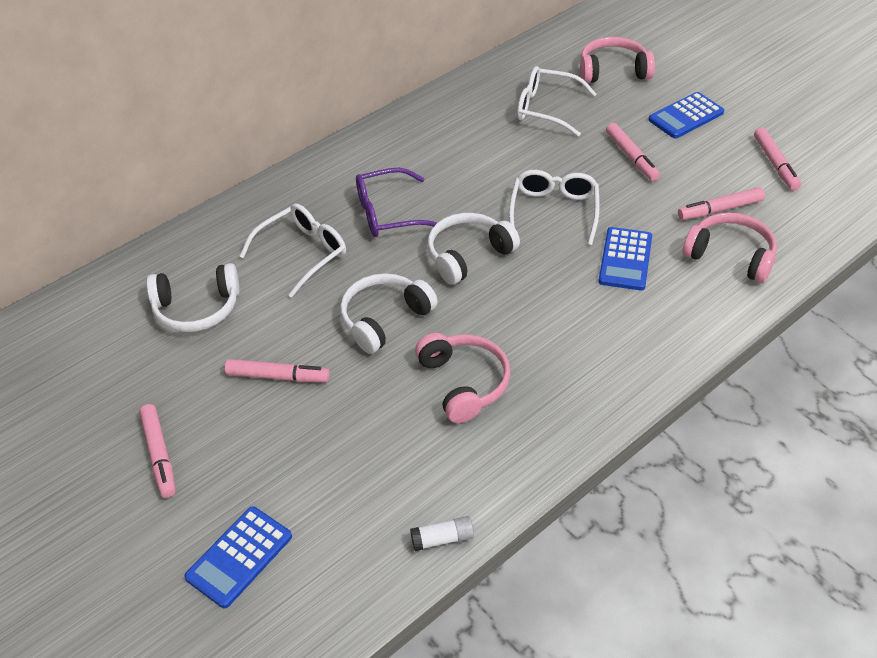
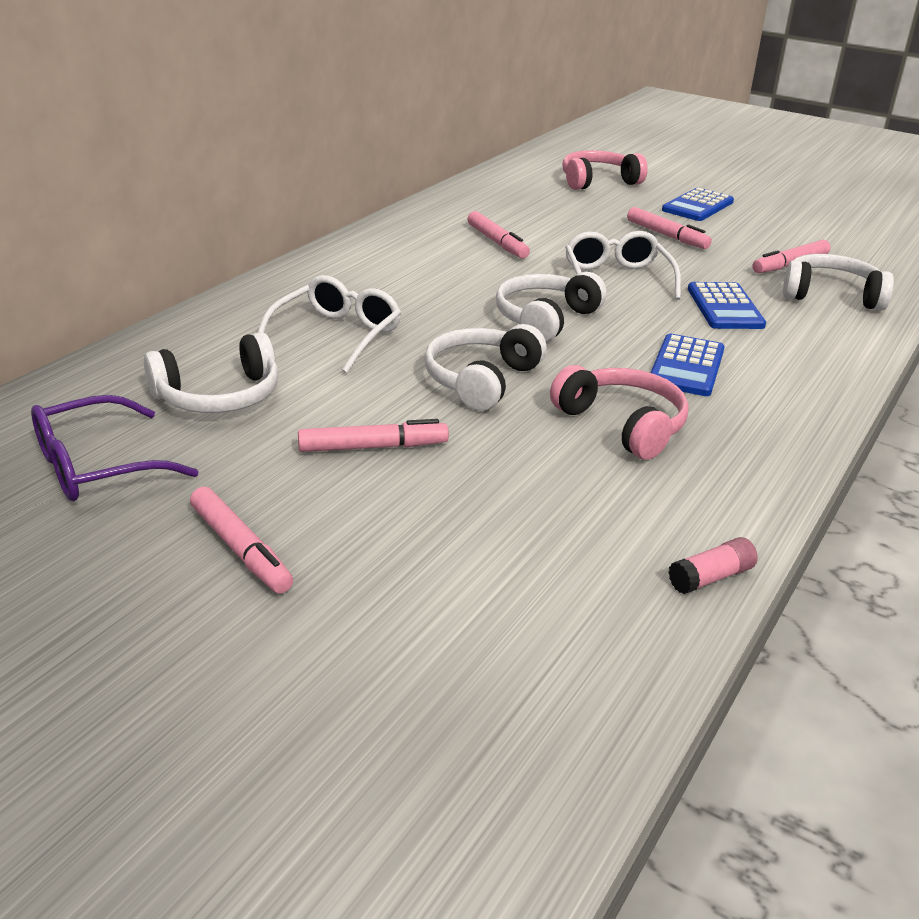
camera: 20 degrees left, 15 degrees down
blue calculator [184,506,292,608] -> blue calculator moved to [650,334,725,396]
purple glasses [356,168,437,237] -> purple glasses moved to [31,395,199,501]
white glue stick [410,516,474,551] -> pink glue stick [668,537,758,594]
white glasses [517,66,596,137] -> none
pink headphones [683,213,777,283] -> white headphones [783,254,894,311]
pink marker [754,128,801,190] -> pink marker moved to [468,211,530,258]

